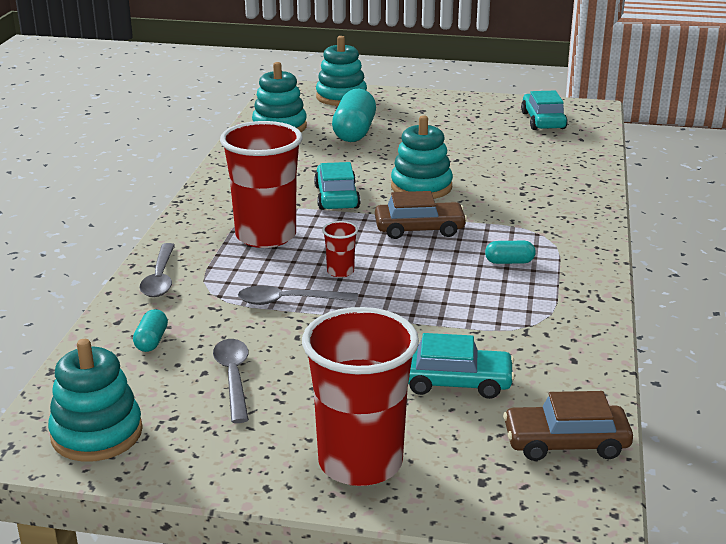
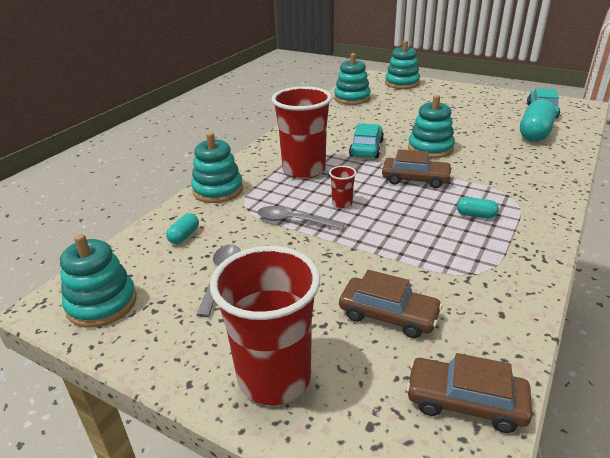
camera: 20 degrees right, 5 degrees up
grey spoon [140,243,175,297] -> turquoise stacking toy [191,132,243,203]
turquoise capsule [332,89,376,142] -> turquoise capsule moved to [520,99,556,142]
turquoise car [408,333,515,399] -> brown car [339,270,443,338]

